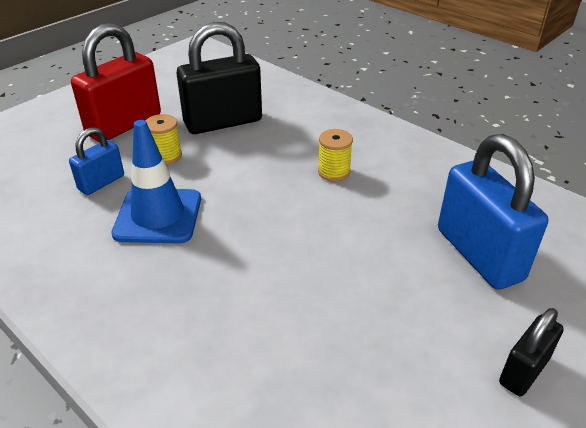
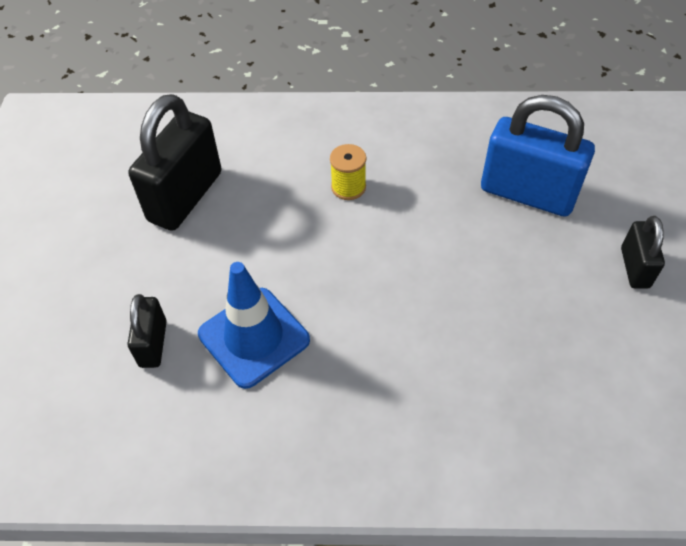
camera: 40 degrees left, 15 degrees up
blue padlock [69,127,124,195] -> black padlock [127,294,167,368]
red padlock [71,23,161,142] -> none
yellow spool [146,114,182,165] -> none

